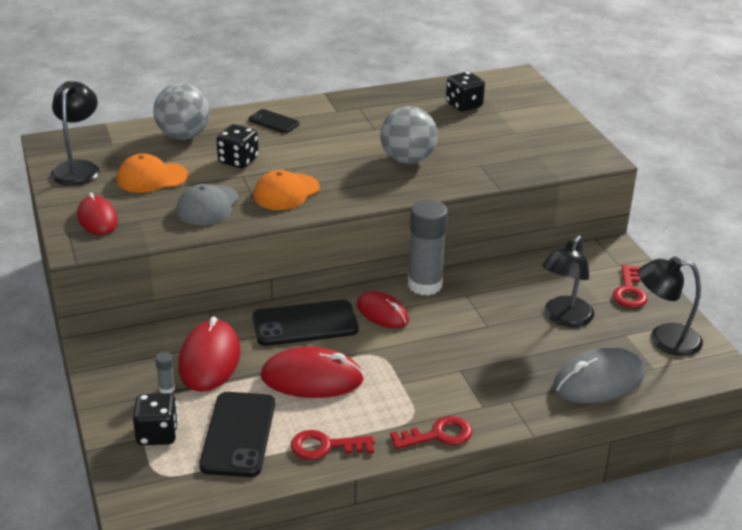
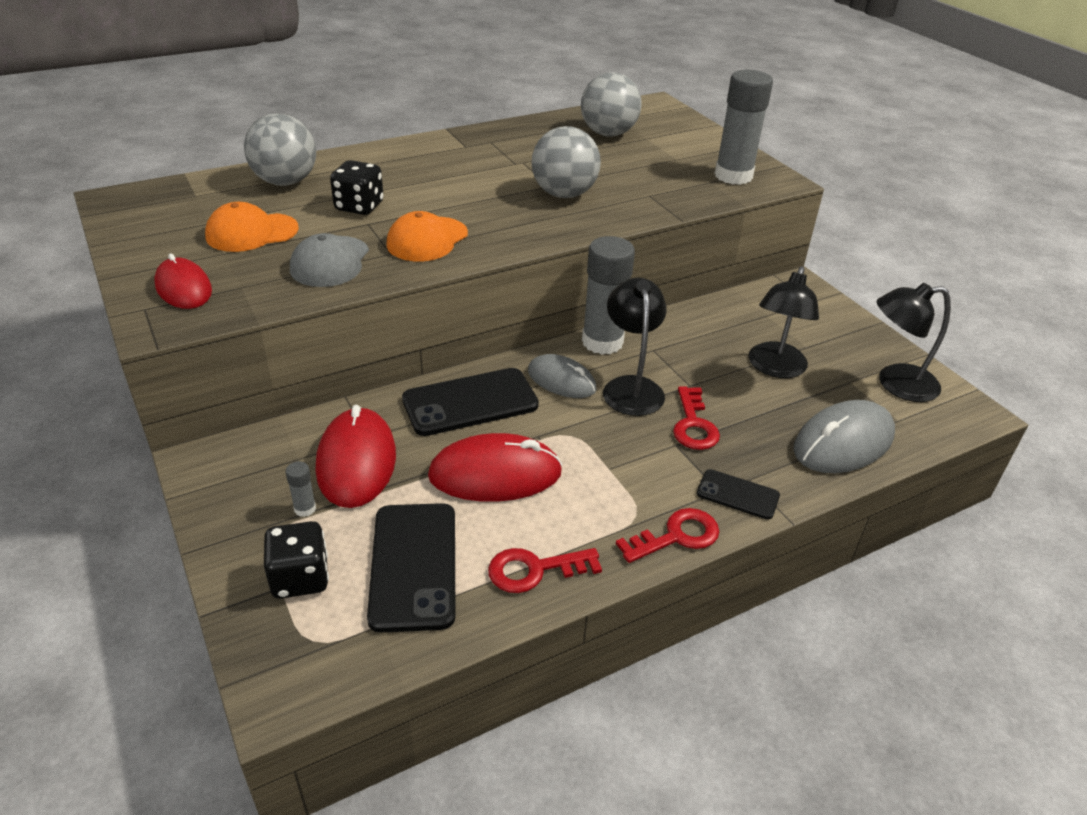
camera: 10 degrees left, 5 degrees up
black lamp [51,81,100,186] -> black lamp moved to [603,278,667,416]
black phone [248,109,300,133] -> black phone moved to [697,469,780,520]
red mouse [357,291,409,328] -> grey mouse [528,354,597,398]
black dice [446,72,485,112] -> grey ball [581,72,642,137]
red key [613,265,648,308] -> red key moved to [673,386,720,450]
none -> grey glue stick [714,70,773,185]

